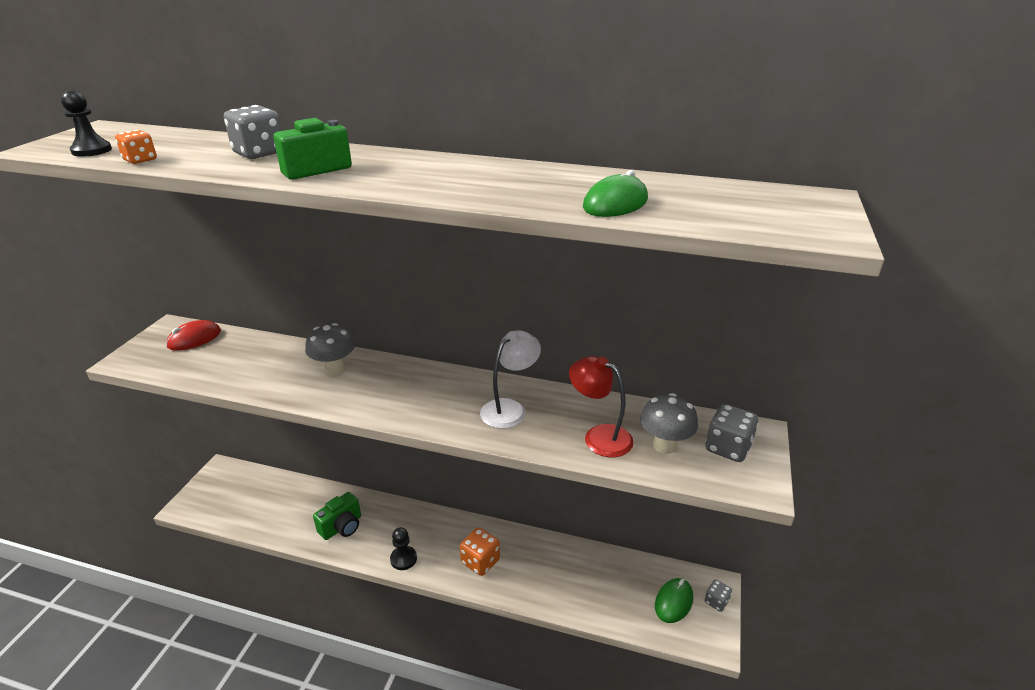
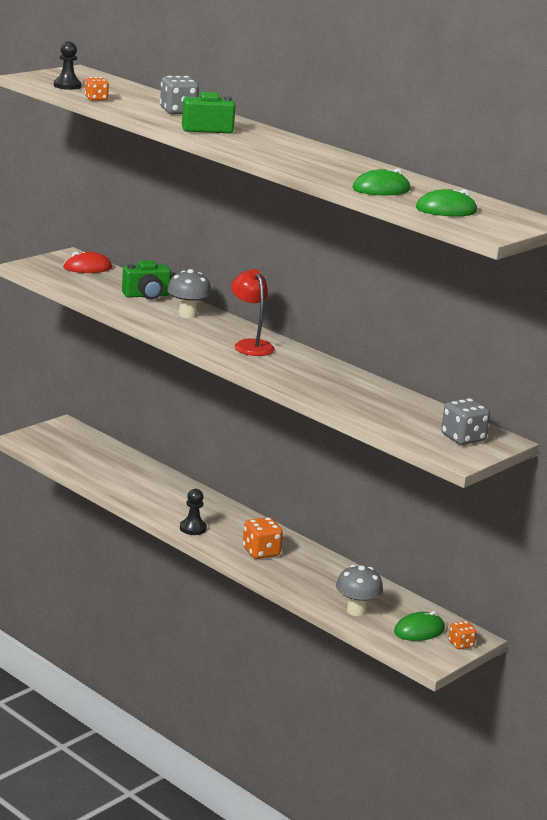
camera: 25 degrees right, 10 degrees down
green camera [313,492,361,540] -> green camera moved to [122,260,171,300]
white lamp [480,330,541,429] -> none
red lamp [569,356,634,457] -> red lamp moved to [231,269,275,356]
grey mushroom [640,393,698,454] -> grey mushroom moved to [336,565,383,616]
grey dice [704,579,732,612] -> orange dice [448,621,476,649]
none -> green mouse [416,189,478,216]

